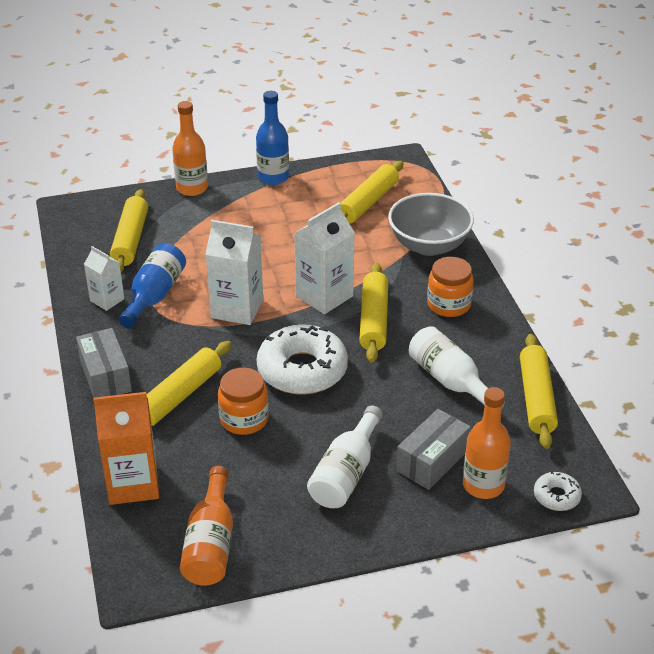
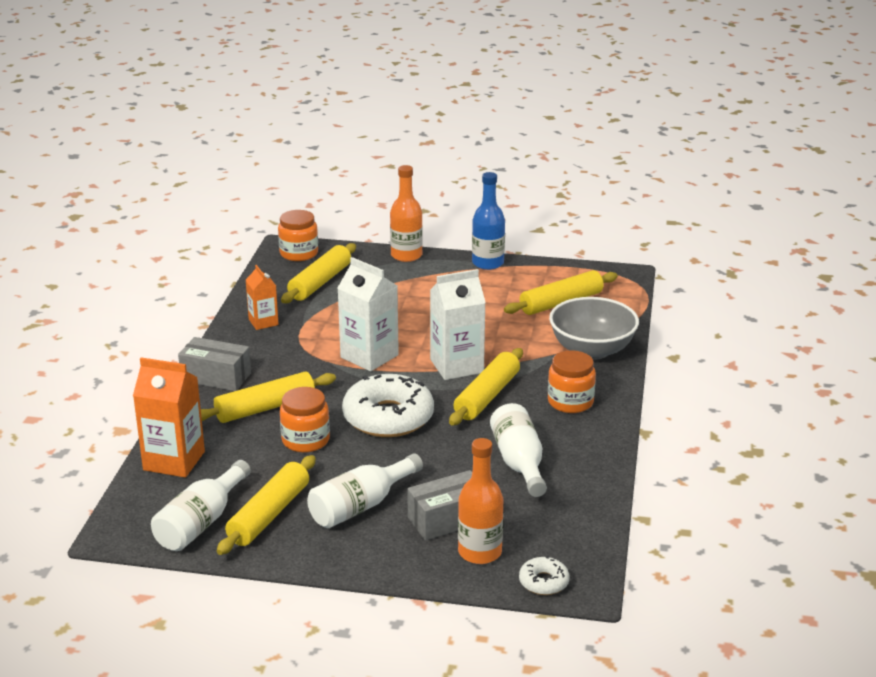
camera: 25 degrees right, 10 degrees down
grey box [76,328,132,398] -> grey box turned 75 degrees counterclockwise [178,337,251,391]
white carton [84,246,124,311] -> orange carton [246,265,279,330]
blue bottle [119,243,186,328] -> none
orange bottle [180,466,233,586] -> white bottle [151,460,251,551]
yellow rolling pin [520,334,558,449] -> yellow rolling pin moved to [217,455,316,555]
none -> orange jar [278,210,318,261]

